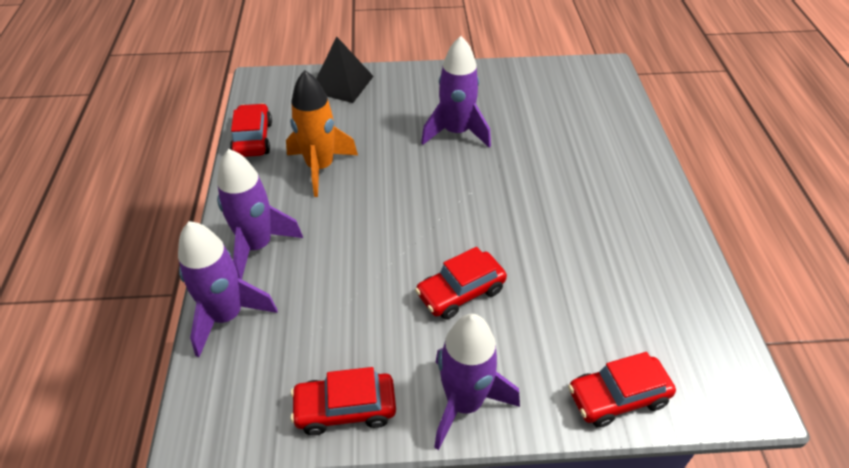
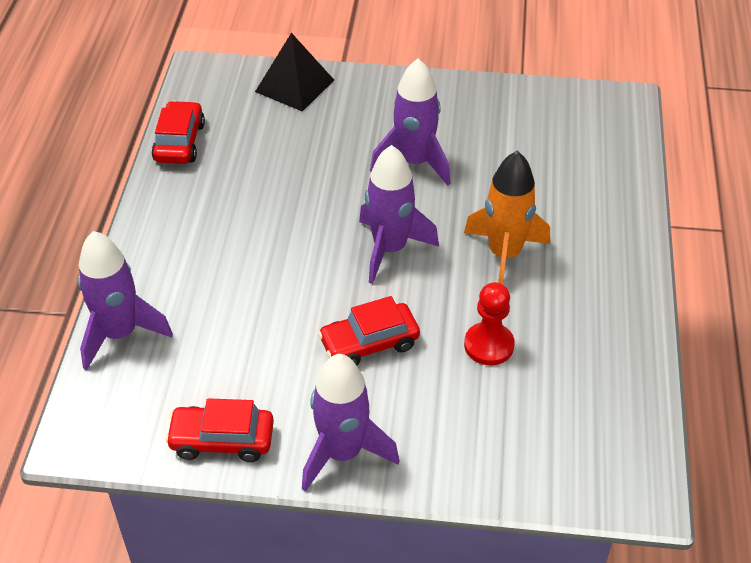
camera: 10 degrees right, 0 degrees up
purple rocket [217,149,303,280] -> purple rocket moved to [359,145,439,284]
orange rocket [286,70,358,197] -> orange rocket moved to [464,151,550,285]
red car [568,352,676,428] -> none
none -> red pawn [464,282,515,365]

